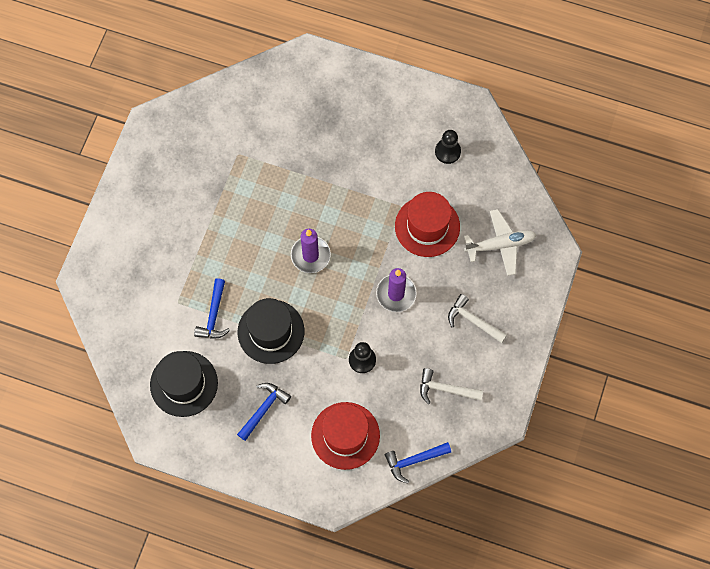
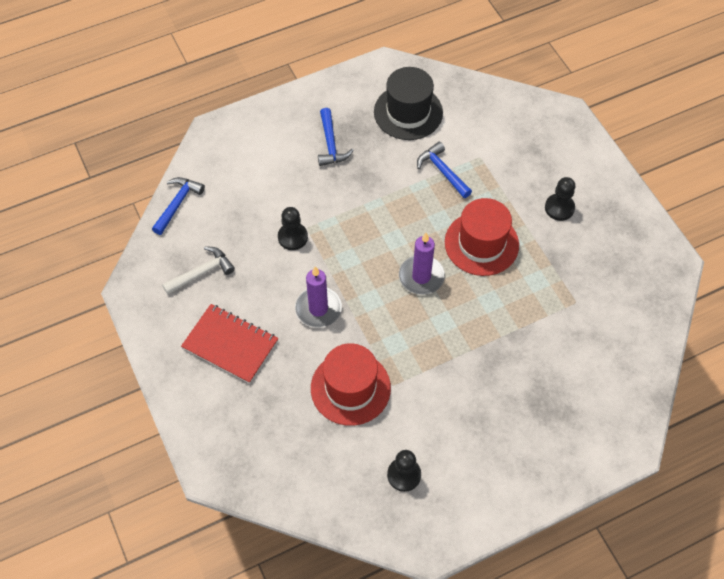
camera: 135 degrees right, 10 degrees down
black hat [238,298,304,364] -> none
red hat [311,402,380,470] -> red hat moved to [445,198,519,276]
white hammer [448,294,507,343] -> red notebook [181,304,278,384]
white plane [464,209,537,276] -> none
none -> black pawn [545,177,575,221]

